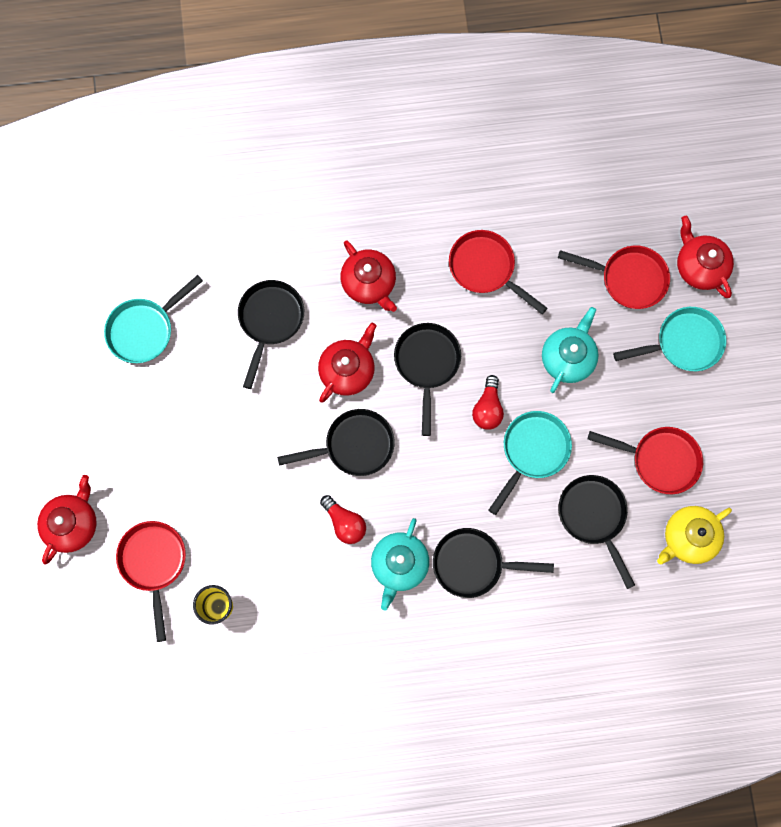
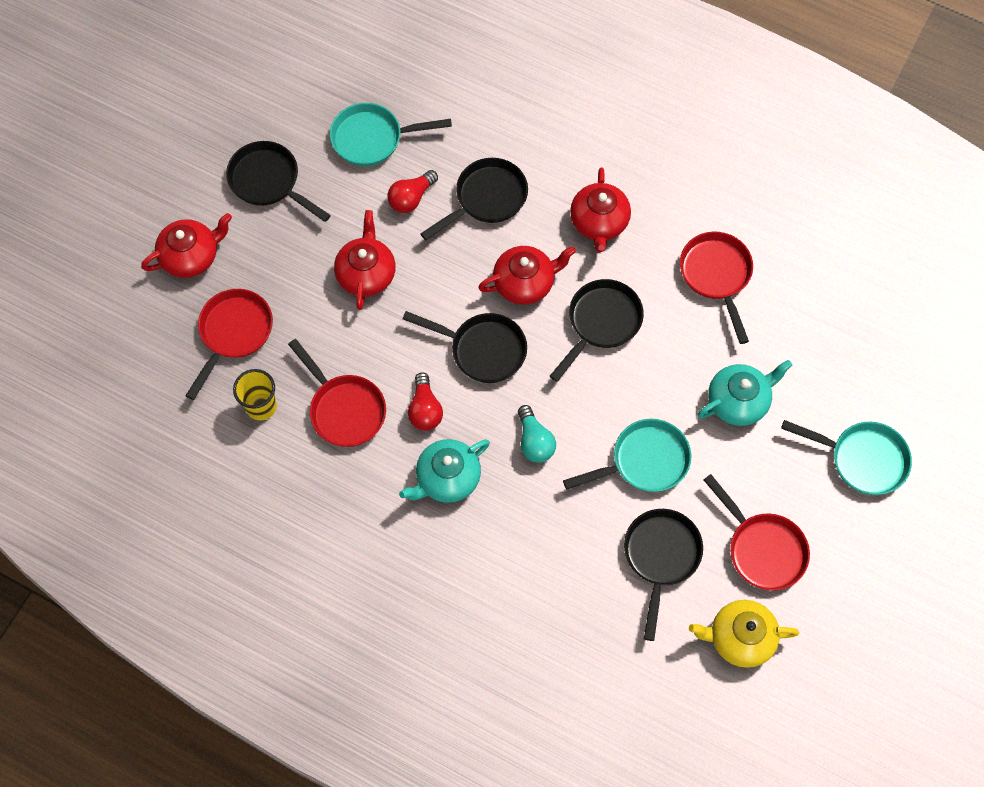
camera: 35 degrees right, 10 degrees down
black pan [433,528,554,598] -> black pan moved to [226,141,331,222]
red light bulb [472,375,504,430] -> red light bulb moved to [387,170,438,213]
red pan [558,246,670,309] -> red pan moved to [288,339,386,447]
red teapot [677,216,734,298] -> red teapot moved to [334,210,396,310]
none -> turquoise light bulb [518,405,556,463]

